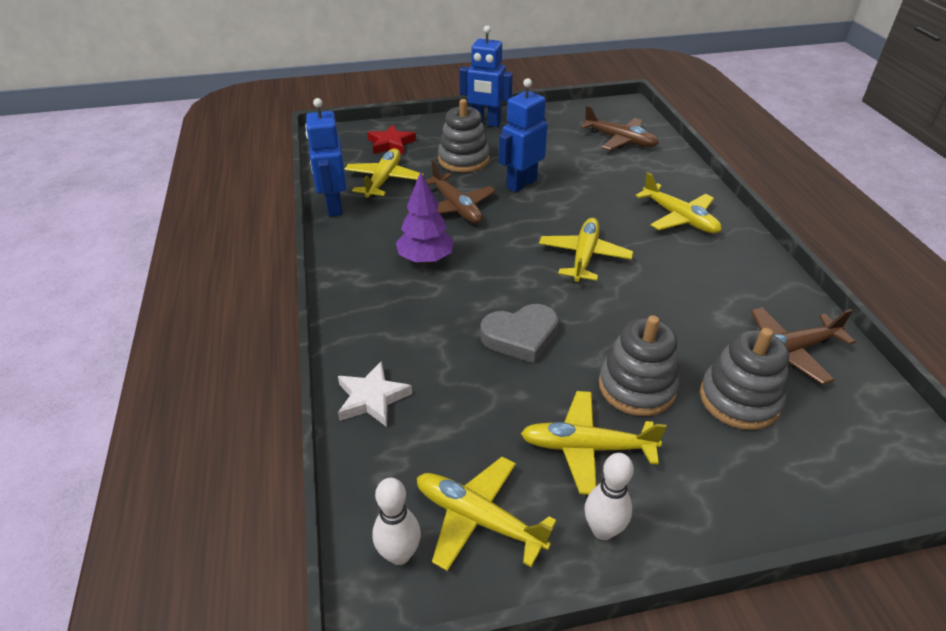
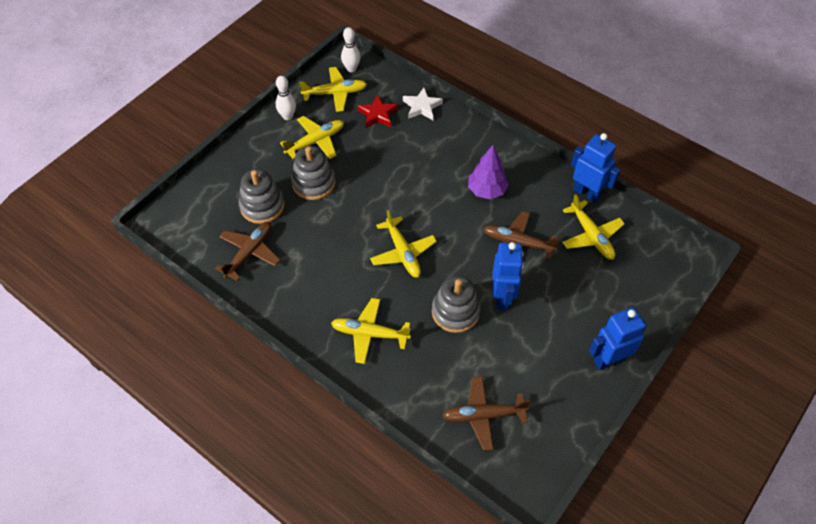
camera: 140 degrees right, 15 degrees up
red star [367,125,416,154] -> red star moved to [357,95,398,128]
grey stacking toy [438,99,490,173] -> grey stacking toy moved to [432,275,480,333]
grey heart [480,304,558,363] -> none

